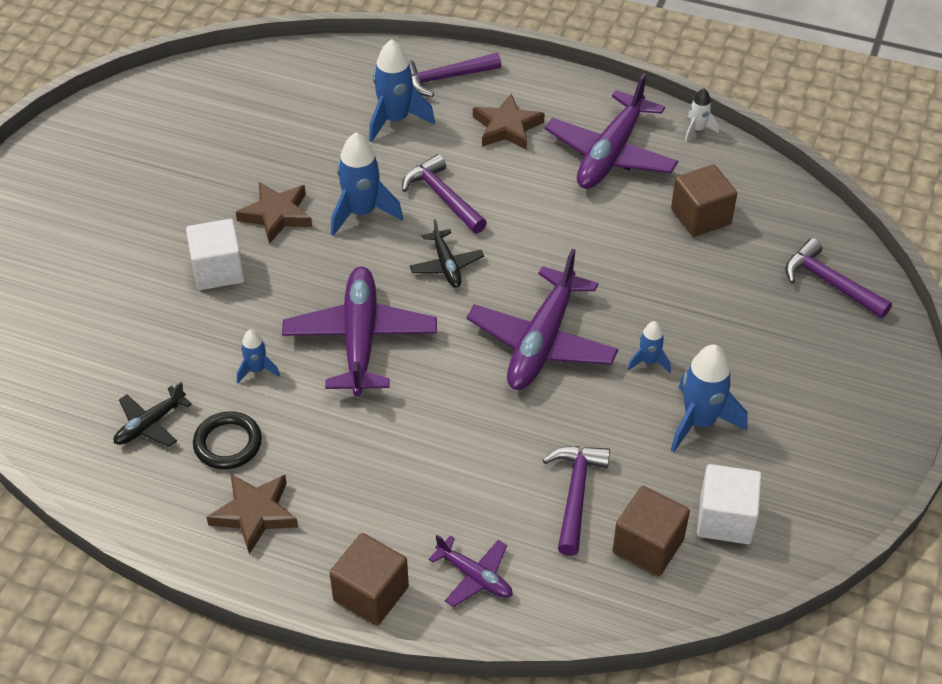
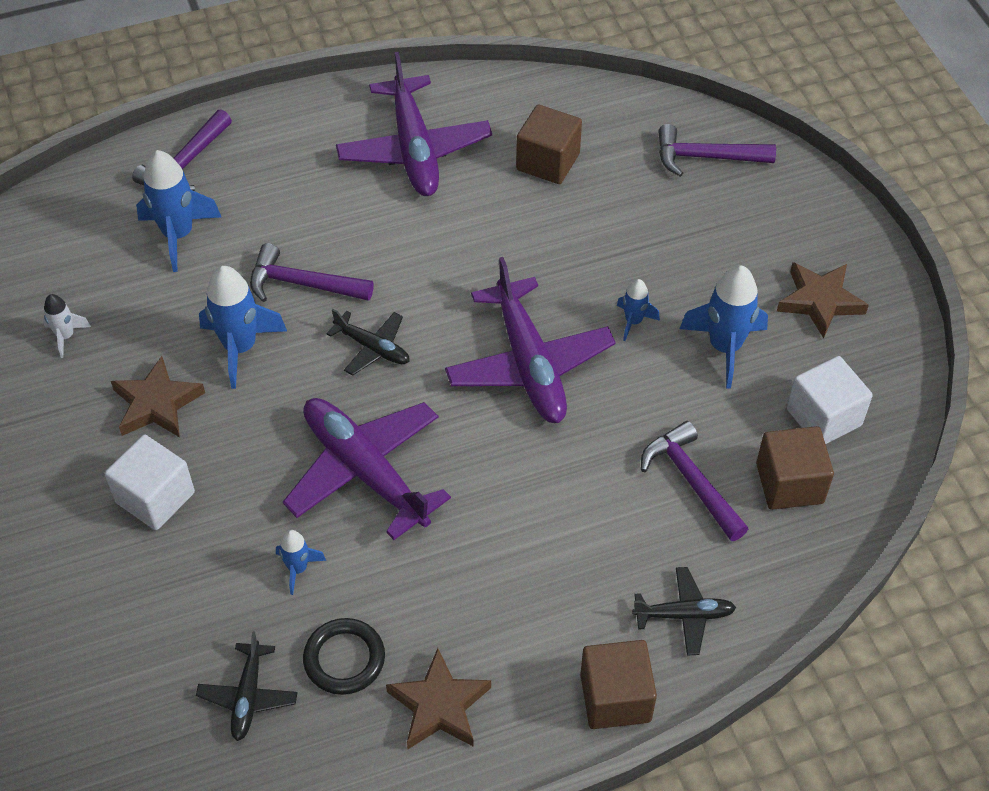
camera: 40 degrees left, 5 degrees up
purple plane [429,535,512,607] -> black plane [632,567,736,655]
brown star [473,94,545,150] -> brown star moved to [777,262,869,339]
white rocket [685,88,719,141] -> white rocket moved to [43,294,91,358]

